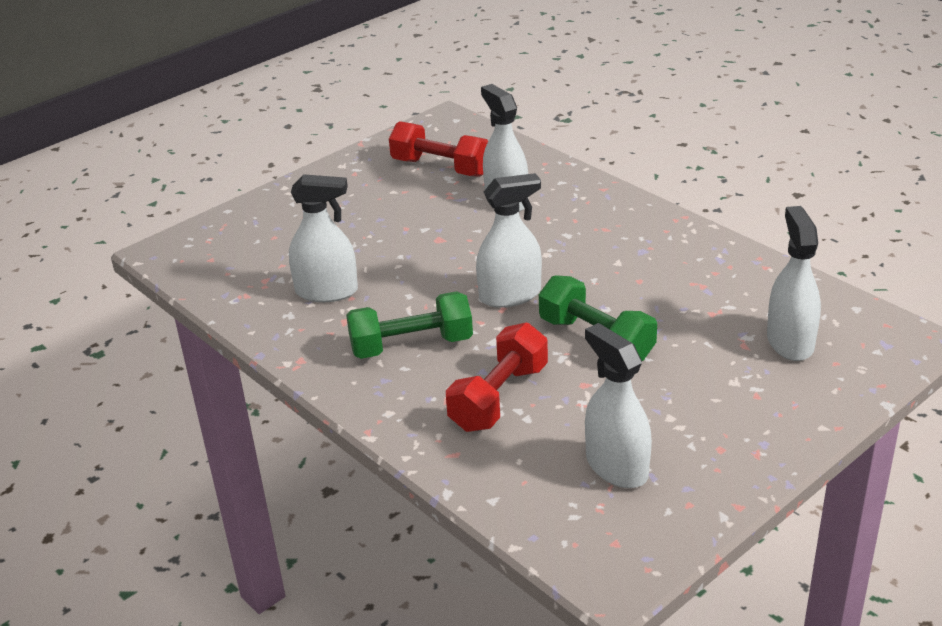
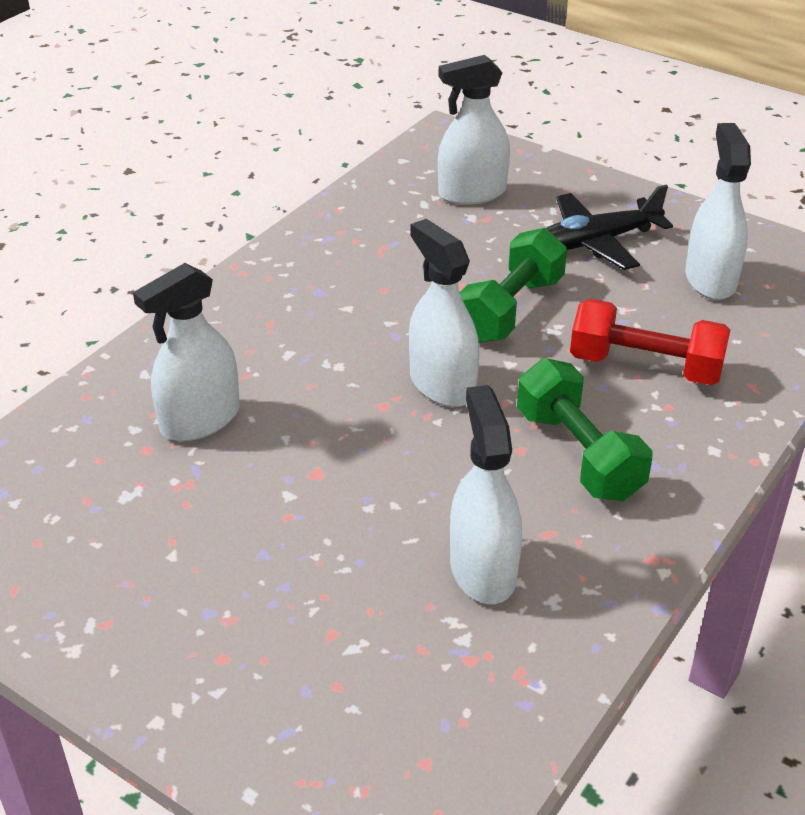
camera: 105 degrees left, 5 degrees up
red dumbbell [389,121,488,177] -> none
white spray bottle [585,323,652,488] -> white spray bottle turned 135 degrees clockwise [685,123,751,300]
none -> black plane [546,185,673,270]

